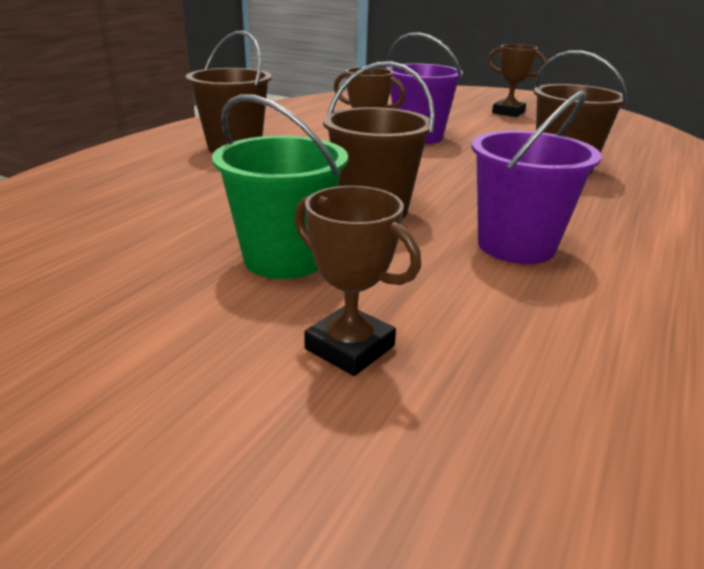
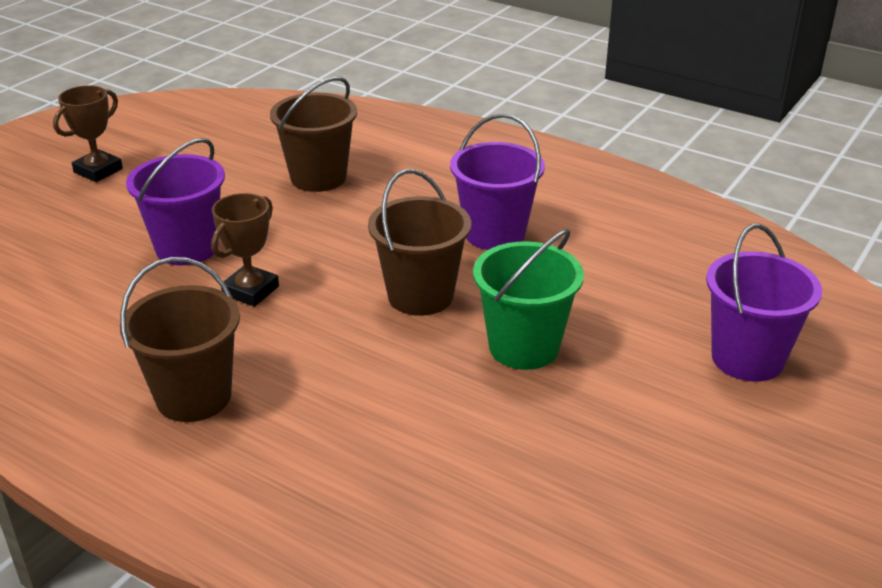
camera: 85 degrees left, 5 degrees up
brown trophy [294,186,421,376] -> none
none -> purple bucket [706,224,822,382]

